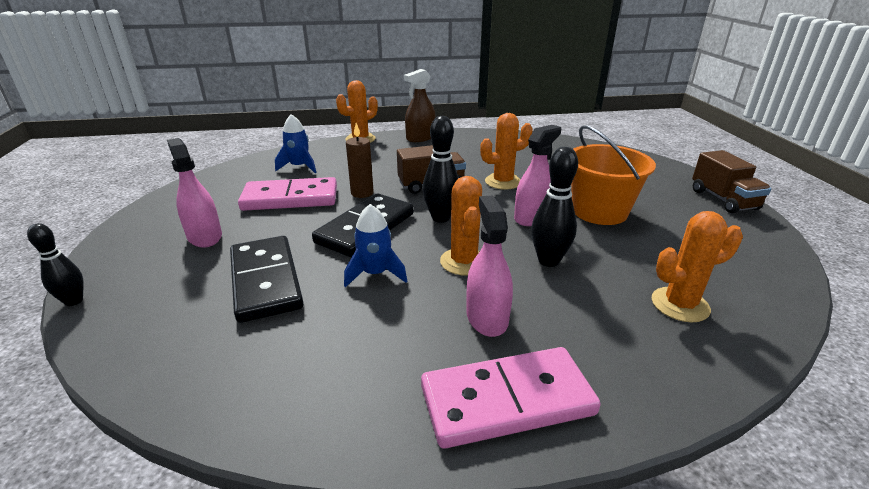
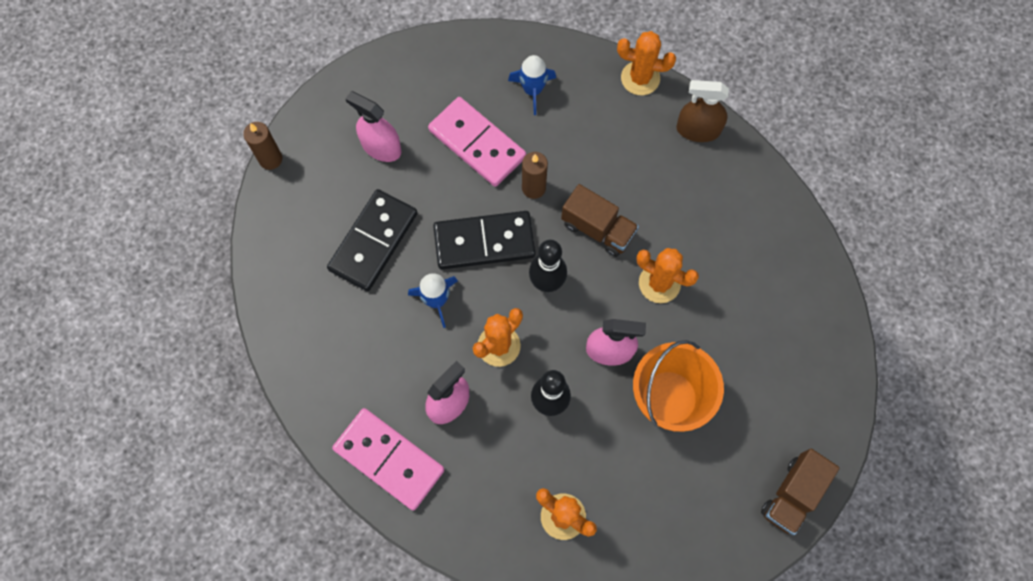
camera: 50 degrees right, 40 degrees up
black bowling pin [27,223,84,306] -> brown candle [243,122,282,170]
pink spray bottle [167,138,222,248] -> pink spray bottle turned 75 degrees counterclockwise [345,91,401,162]

